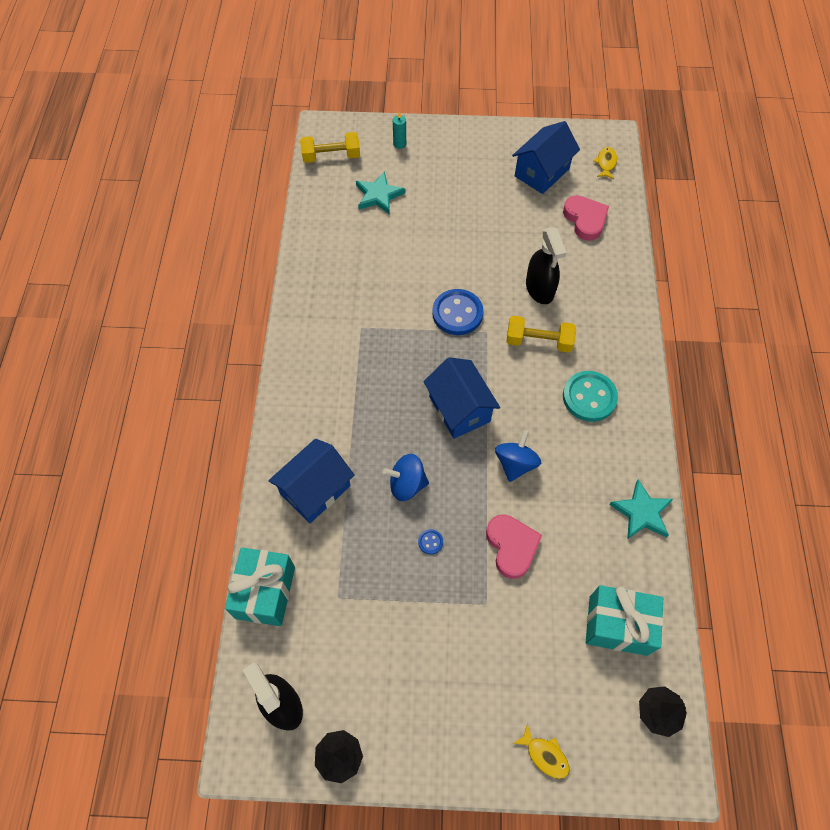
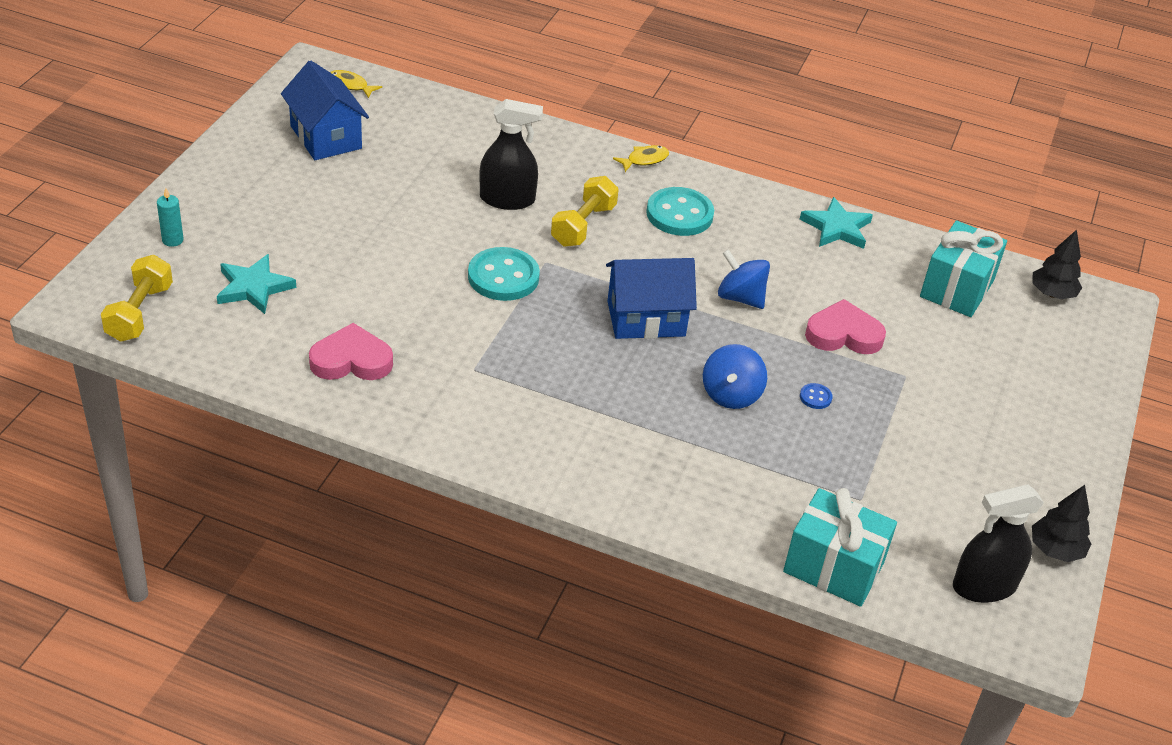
camera: 75 degrees left, 20 degrees down
blue house [268,439,355,523] -> none
blue button [432,289,483,335] -> turquoise button [468,247,540,301]
yellow fish [514,724,569,779] -> yellow fish moved to [613,145,669,172]
pink heart [563,195,609,241] -> pink heart moved to [309,323,393,380]

